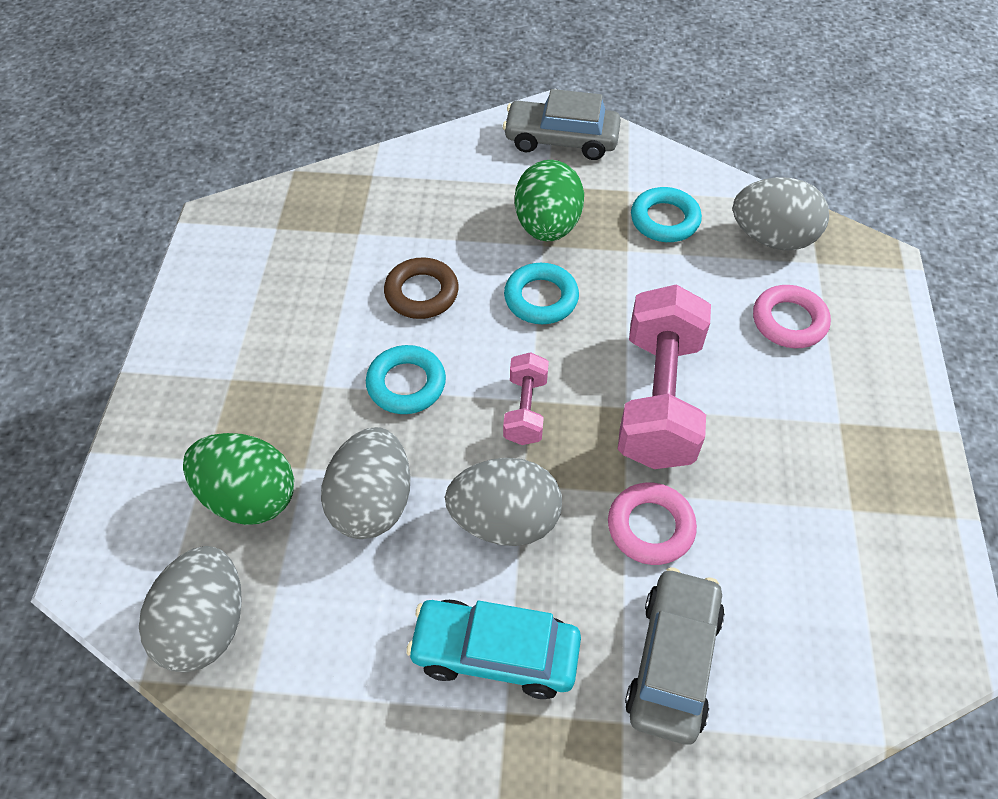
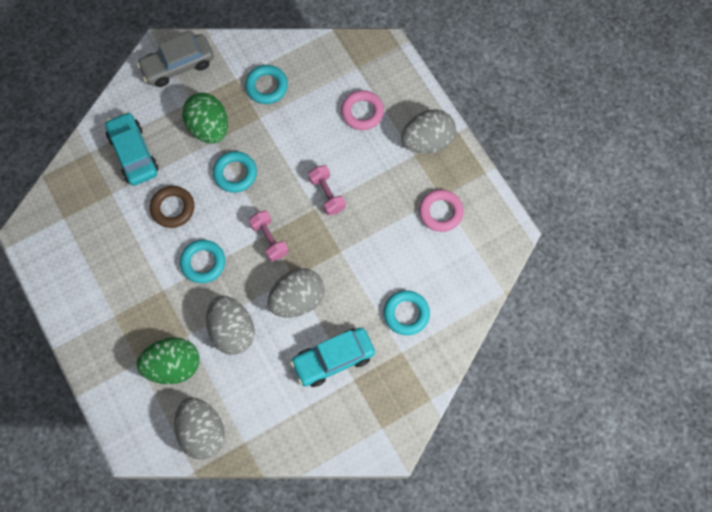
camera: 35 degrees left, 15 degrees up
pink ring [608,482,697,565] -> pink ring moved to [419,190,464,232]
pink dumbbell [618,284,711,469] -> pink dumbbell [308,165,346,215], size x0.50
grey car [625,567,725,745] -> turquoise ring [384,290,430,335]
grey egg [733,177,829,250] -> grey egg moved to [401,109,456,154]
none -> turquoise car [105,112,159,186]

